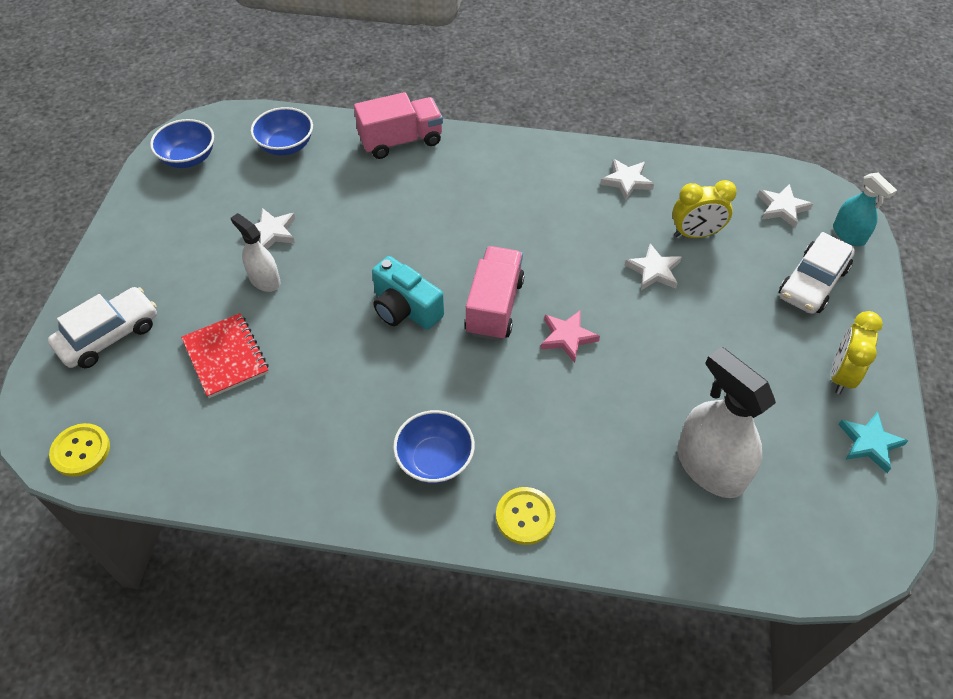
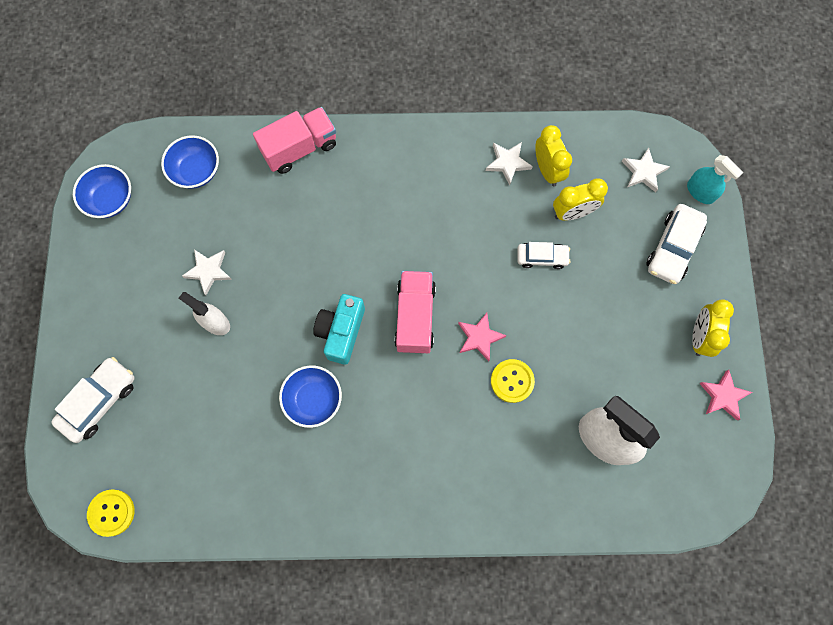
camera: 10 degrees left, 20 degrees up
red notebook [181,313,269,398] -> none
turquoise camera [372,256,444,330] -> turquoise camera turned 75 degrees clockwise [313,294,365,365]
blue bowl [393,410,475,484] -> blue bowl moved to [279,365,342,428]
yellow button [496,487,555,545] -> yellow button moved to [491,359,535,403]
white star [625,243,682,290] -> white car [517,242,571,269]
turquoise star [838,411,908,473] -> pink star [699,370,752,420]
none -> yellow clock [535,125,572,187]

